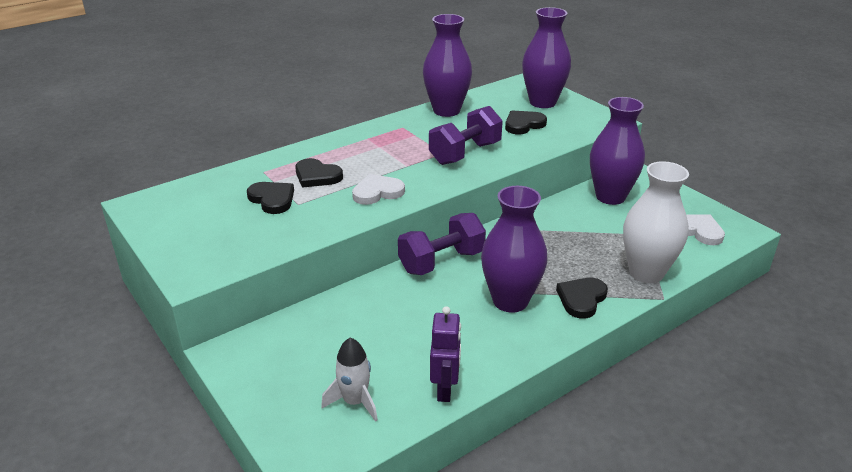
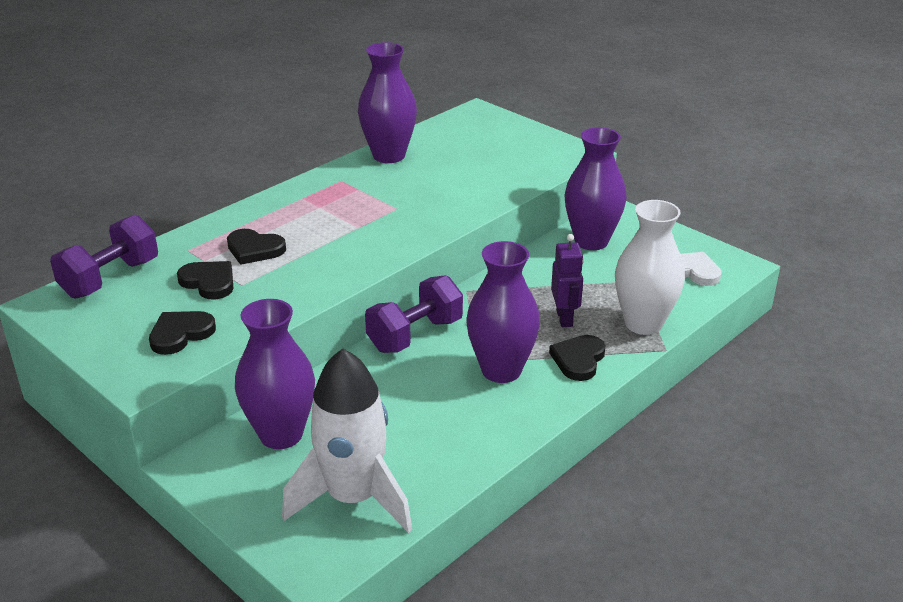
camera: 10 degrees left, 0 degrees up
white rocket [321,338,378,422] -> white rocket [282,348,412,533], size x1.96
white heart [352,174,405,205] -> none
purple dumbbell [429,106,503,165] -> purple dumbbell moved to [50,215,158,299]
purple robot [430,306,461,402] -> purple robot moved to [551,234,584,327]
black heart [505,110,547,134] -> black heart moved to [149,311,216,355]
purple vase [522,7,571,108] -> purple vase moved to [235,299,315,449]

